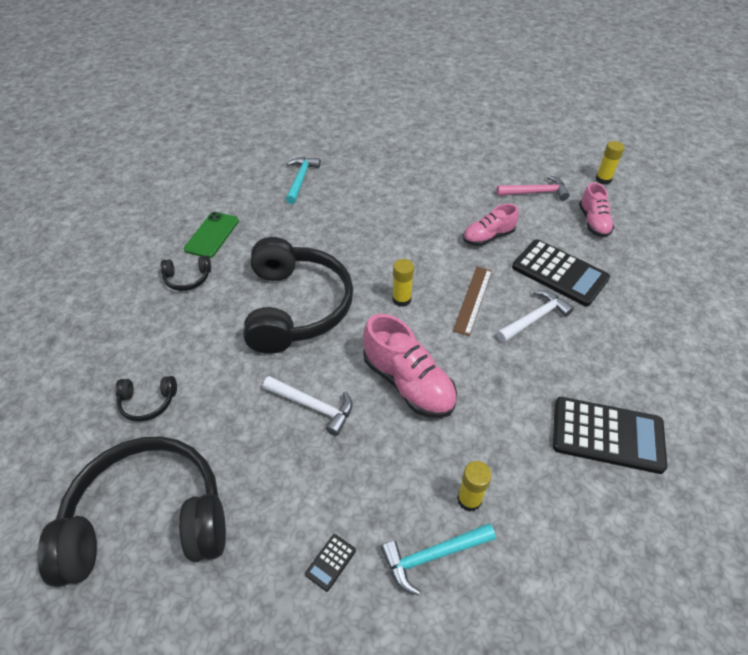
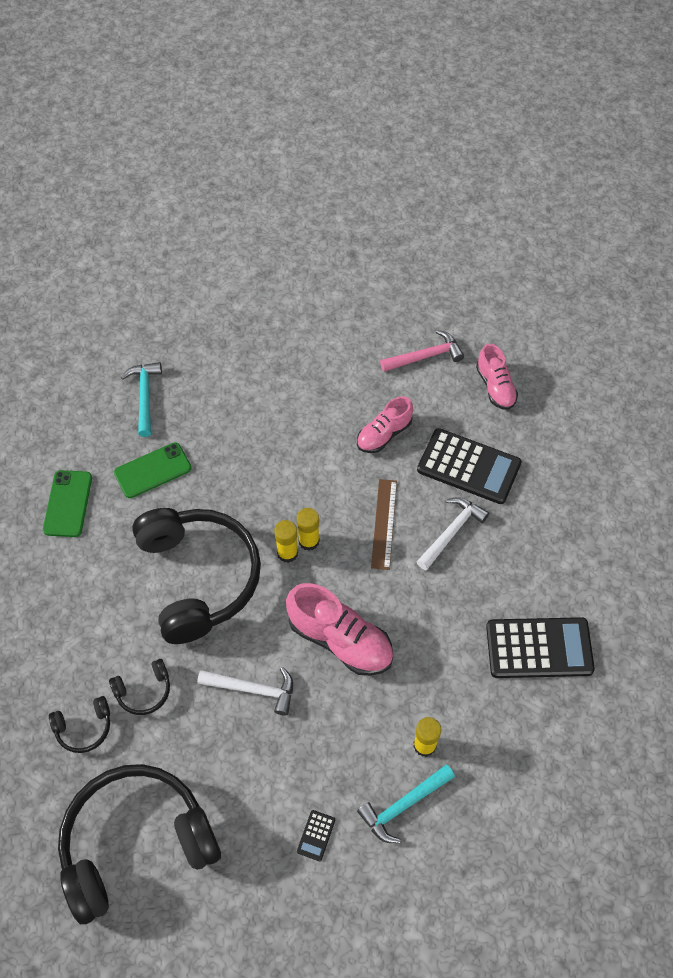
camera: 15 degrees left, 10 degrees up
black headphones [160,255,211,291] -> black headphones moved to [109,659,170,715]
yellow glue stick [595,141,625,185] -> yellow glue stick moved to [274,520,298,563]
none -> green phone [114,442,191,498]

